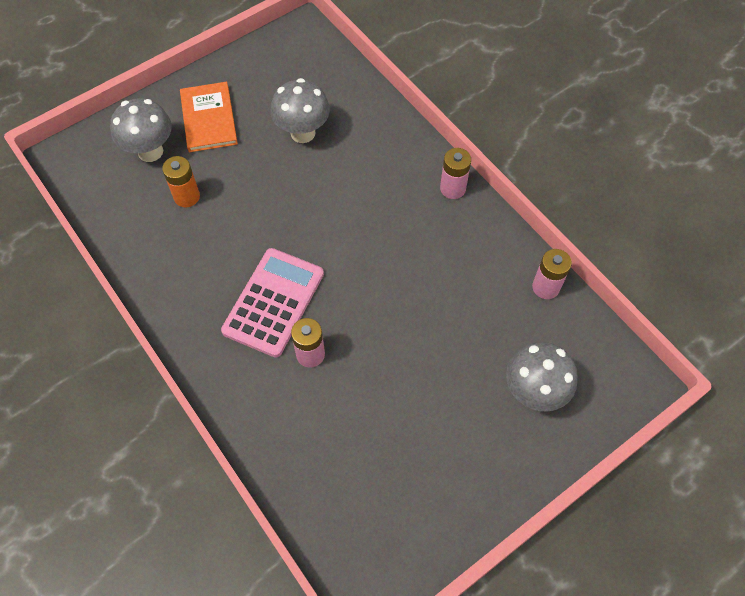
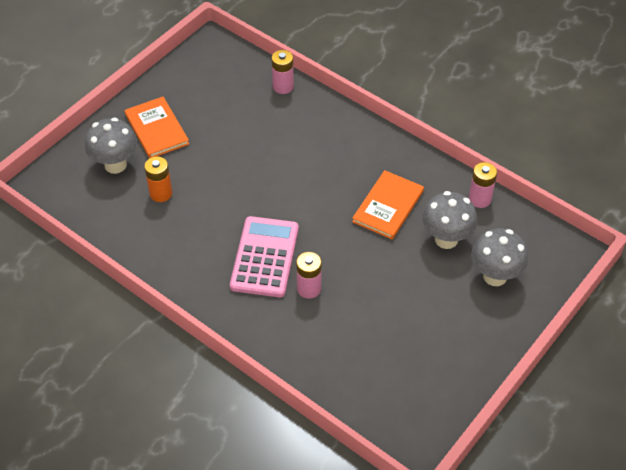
camera: 15 degrees left, 10 degrees down
grey mushroom [271,78,330,143] -> grey mushroom moved to [422,191,477,249]
pink battery [440,148,471,199] -> pink battery moved to [272,50,294,94]
none -> orange book [352,170,424,239]

